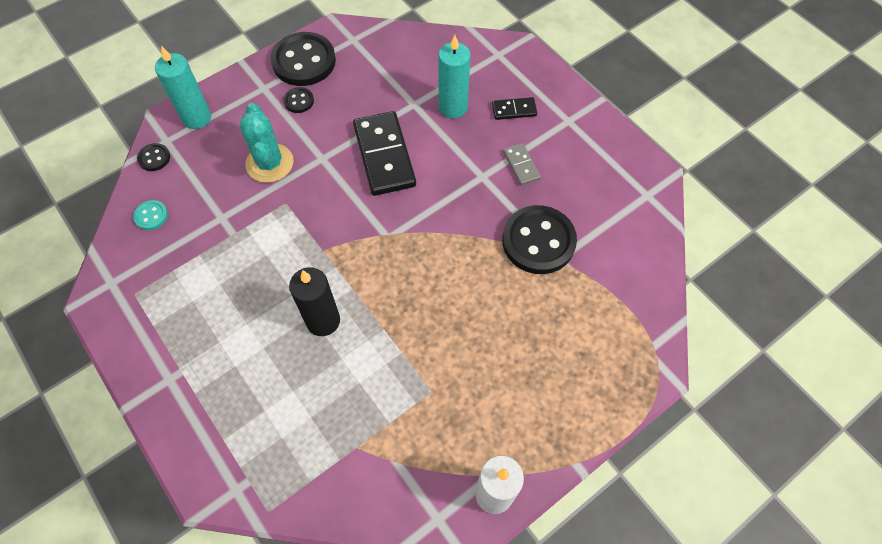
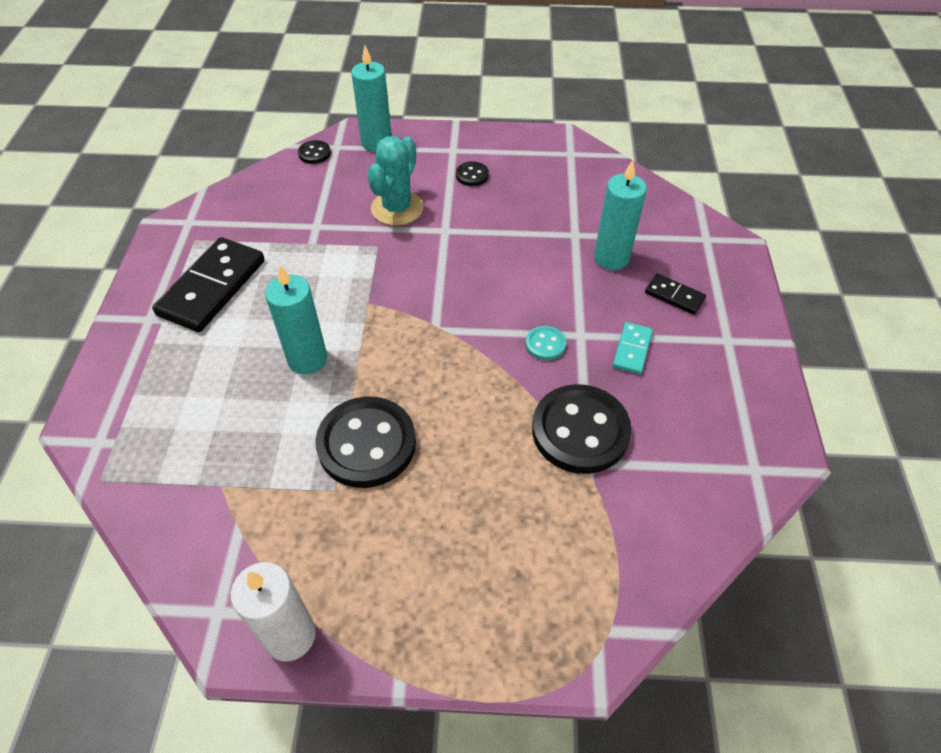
camera: 40 degrees right, 10 degrees down
turquoise button [133,200,168,230] -> turquoise button moved to [526,326,566,360]
black button [270,32,336,86] -> black button moved to [315,396,416,488]
black candle [289,267,340,336] -> turquoise candle [265,265,327,374]
black domino [353,111,416,196] -> black domino moved to [152,237,265,332]
grey domino [503,143,541,186] -> turquoise domino [613,322,653,374]

